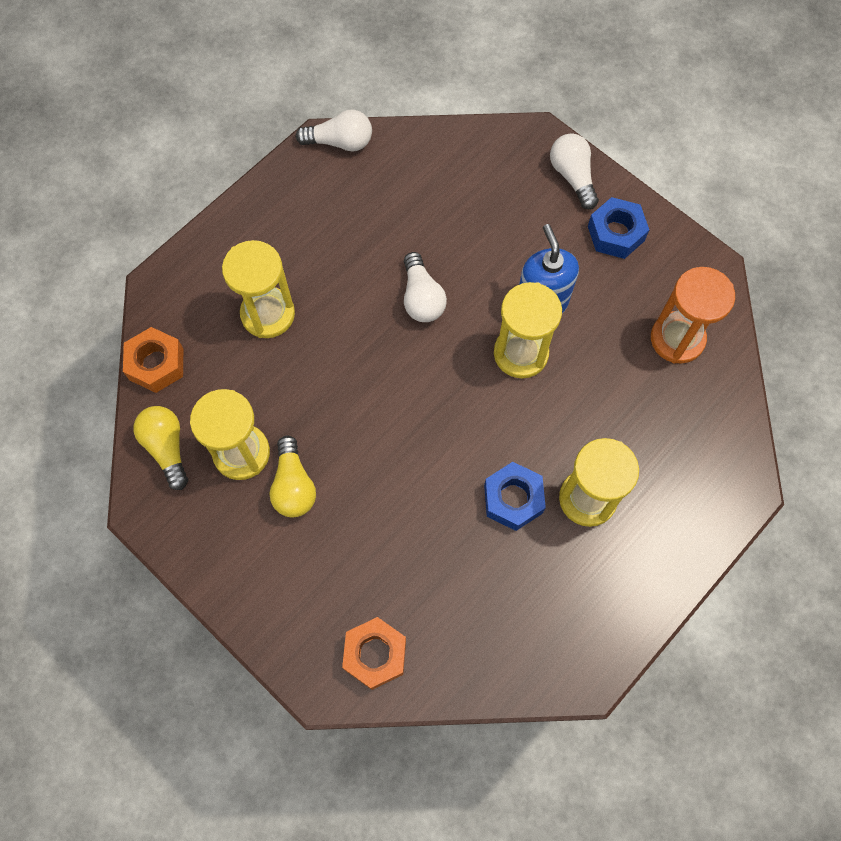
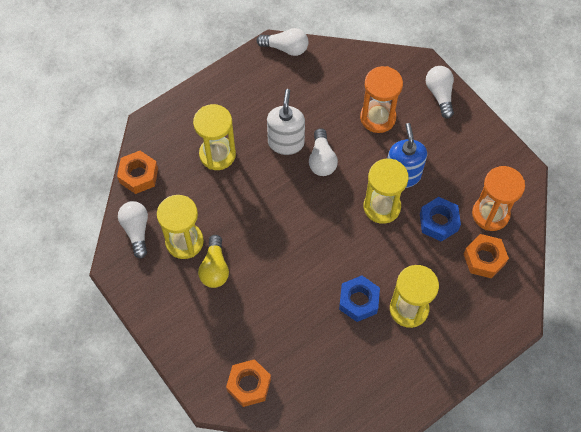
camera: 10 degrees right, 5 degrees down
yellow light bulb [133,406,188,490] -> white light bulb [118,201,148,259]
blue nut [588,197,649,259] -> blue nut moved to [420,197,461,242]
none -> white soap dispenser [267,89,305,155]
none -> orange hourglass [360,66,403,133]
none -> orange nut [464,234,509,278]

